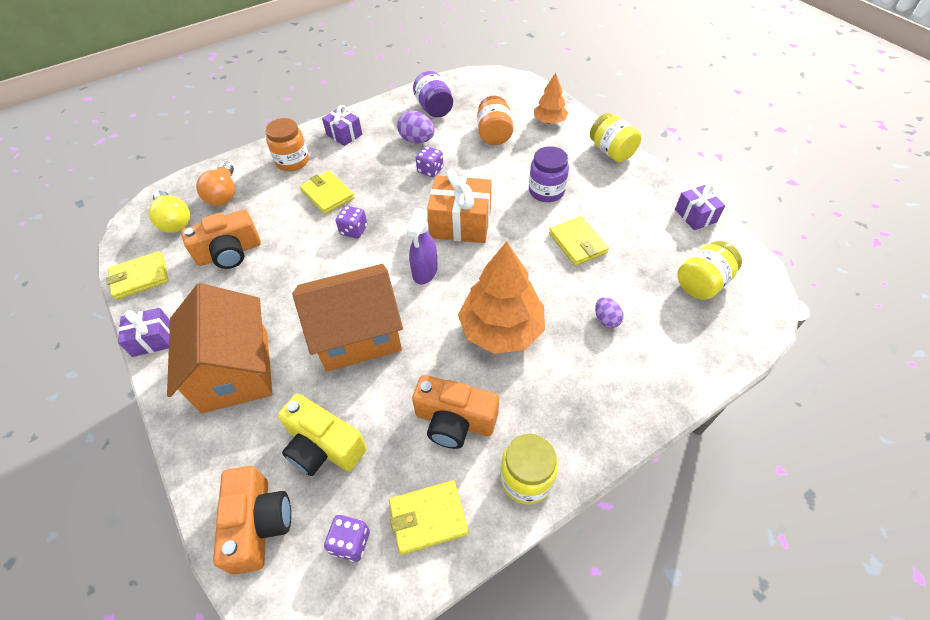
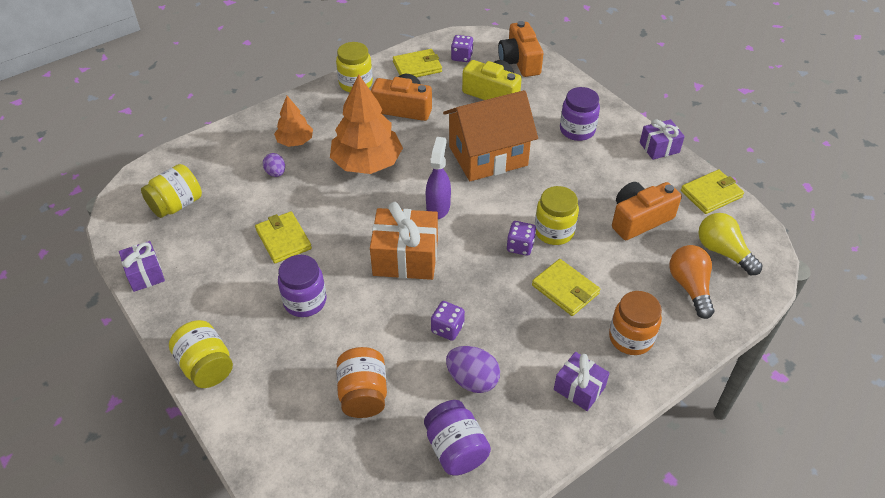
camera: 175 degrees right, 5 degrees down
orange house [167,283,272,413] -> purple jar [560,87,600,141]
orange tree [534,73,568,124] -> orange tree moved to [274,96,313,147]
none -> yellow jar [535,186,579,245]

